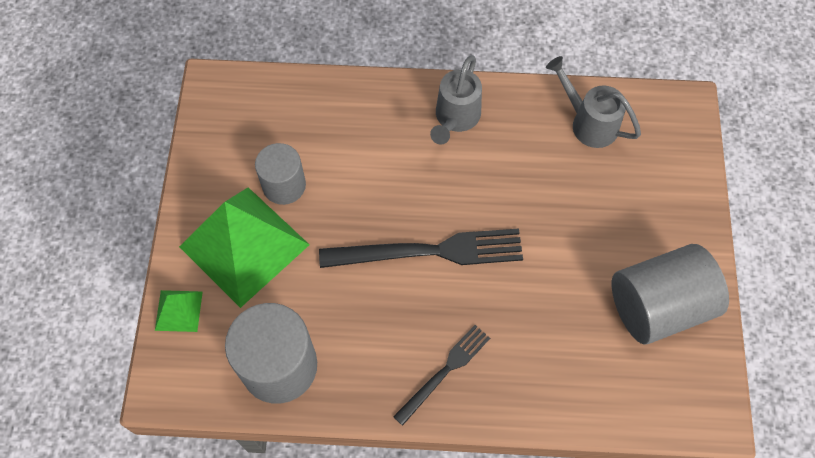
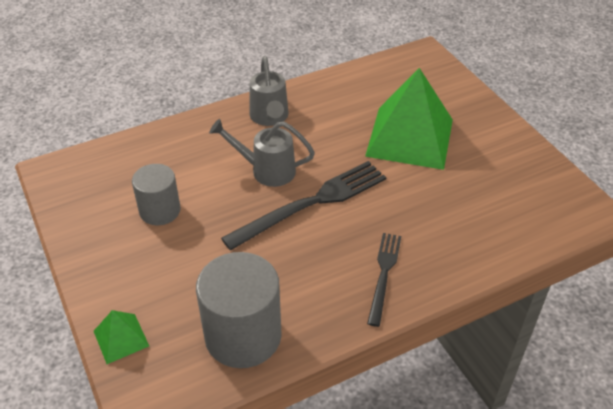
camera: 30 degrees left, 20 degrees down
green pyramid [179,187,310,308] -> green pyramid moved to [365,68,453,170]
grey watering can [546,56,641,148] -> grey watering can moved to [209,119,315,187]
grey cylinder [612,244,729,344] -> none

